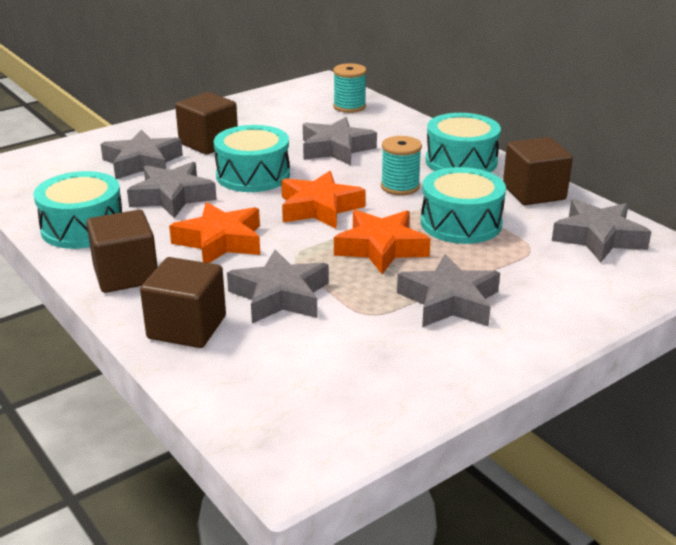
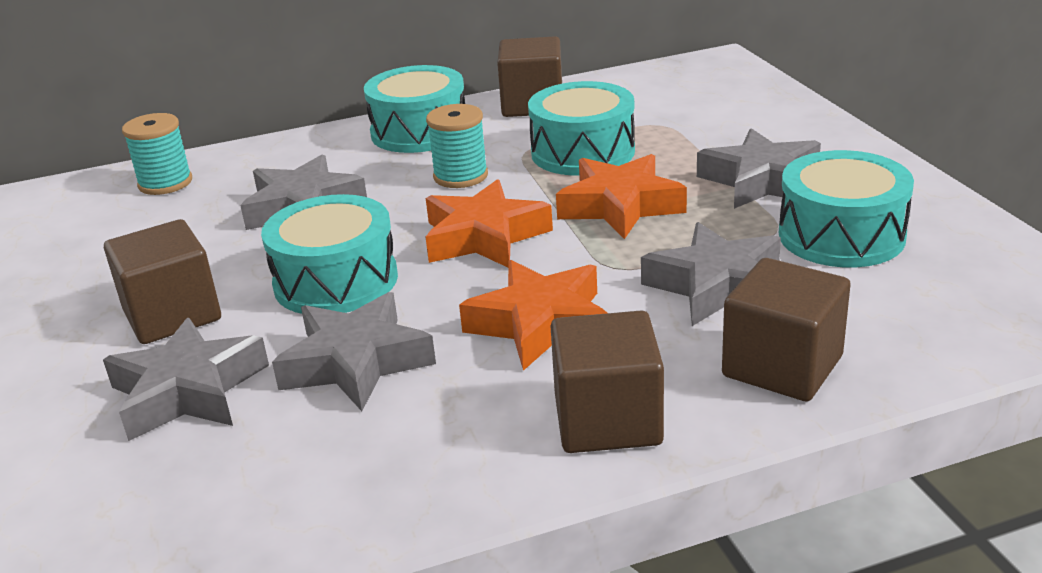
camera: 70 degrees left, 0 degrees up
turquoise drum [33,171,122,249] -> turquoise drum moved to [779,150,914,268]
grey star [552,199,651,262] -> none

